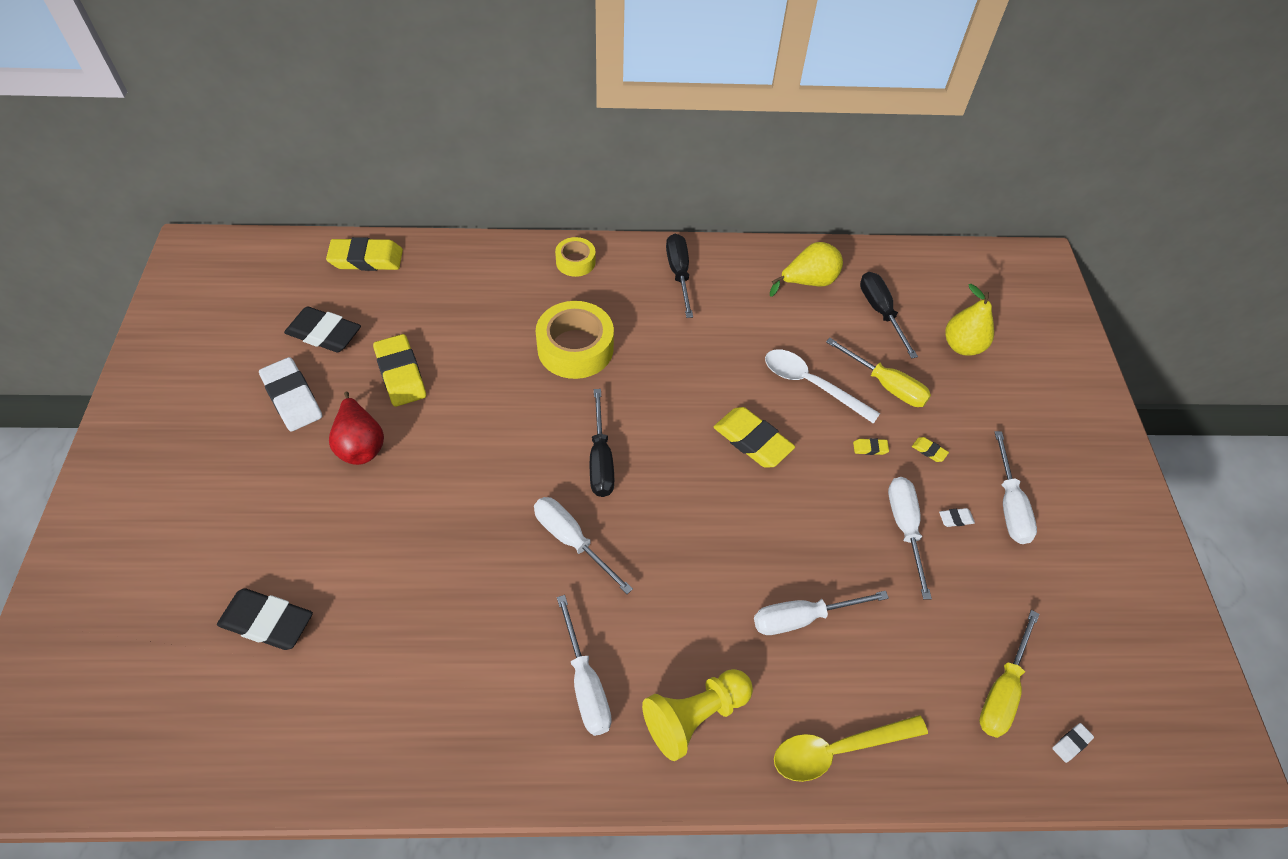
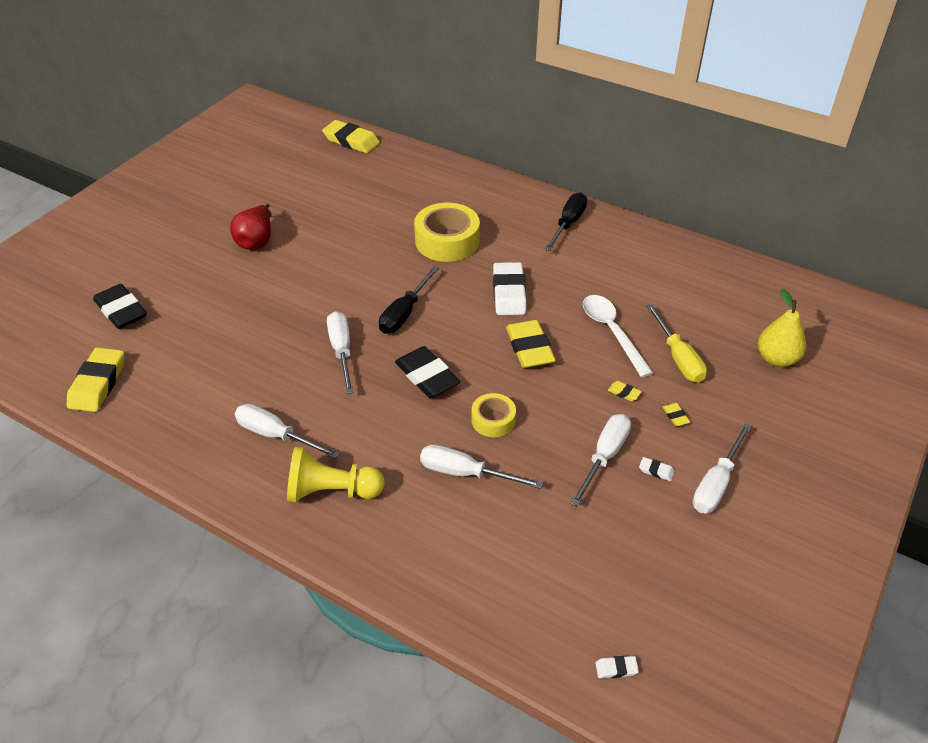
camera: 35 degrees right, 10 degrees down
white eraser [259,357,322,431] -> white eraser moved to [493,262,526,315]
black eraser [284,306,361,353] -> black eraser moved to [395,346,460,398]
yellow eraser [373,334,426,407] -> yellow eraser moved to [67,347,124,412]
yellow tape [555,237,596,277] -> yellow tape moved to [471,393,516,437]
white screwdriver [557,595,612,736] -> white screwdriver turned 105 degrees clockwise [235,404,340,459]
yellow pear [770,242,843,297] -> none
yellow spoon [774,715,928,782] -> none
black screwdriver [860,272,918,359] -> none
yellow screwdriver [979,610,1039,738] -> none

